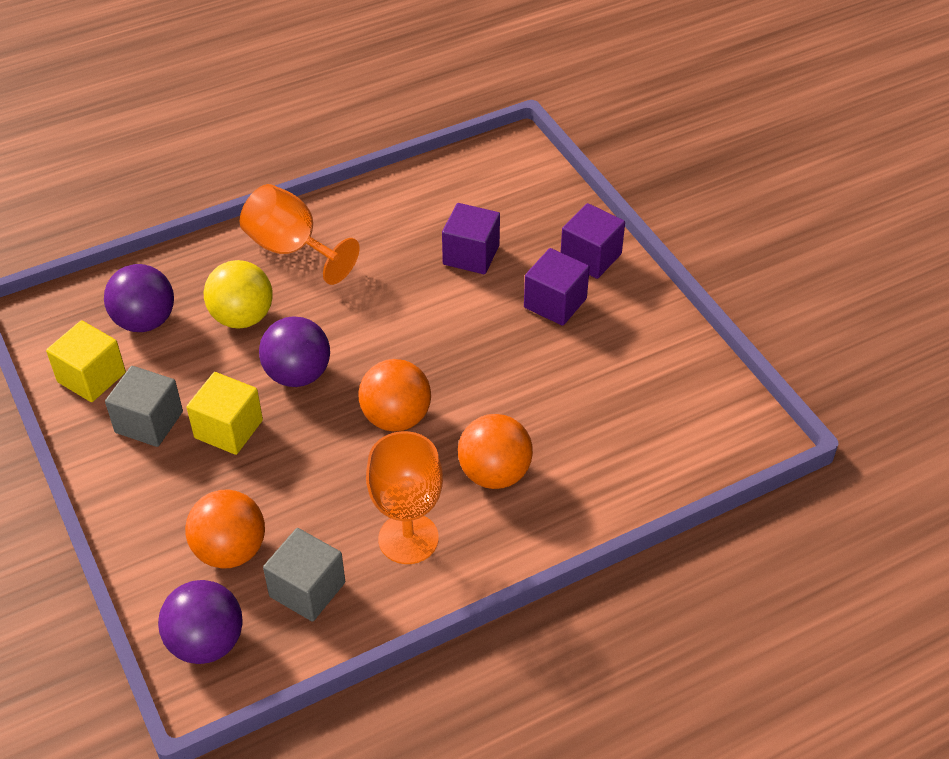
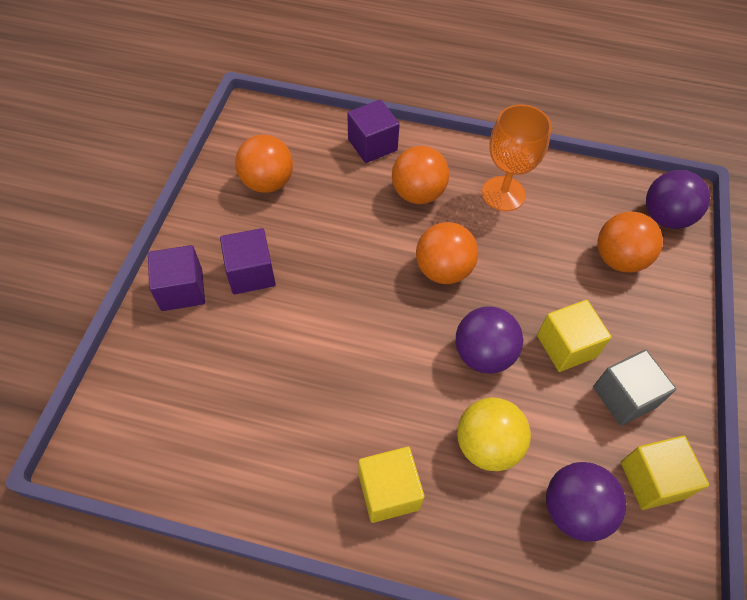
camera: 140 degrees left, 10 degrees up
orange goblet [240,184,360,285] -> yellow cube [359,447,425,523]
grey cube [263,528,345,621] -> none
purple cube [442,203,500,274] -> purple cube moved to [347,100,400,163]
none -> orange ball [235,135,293,193]

